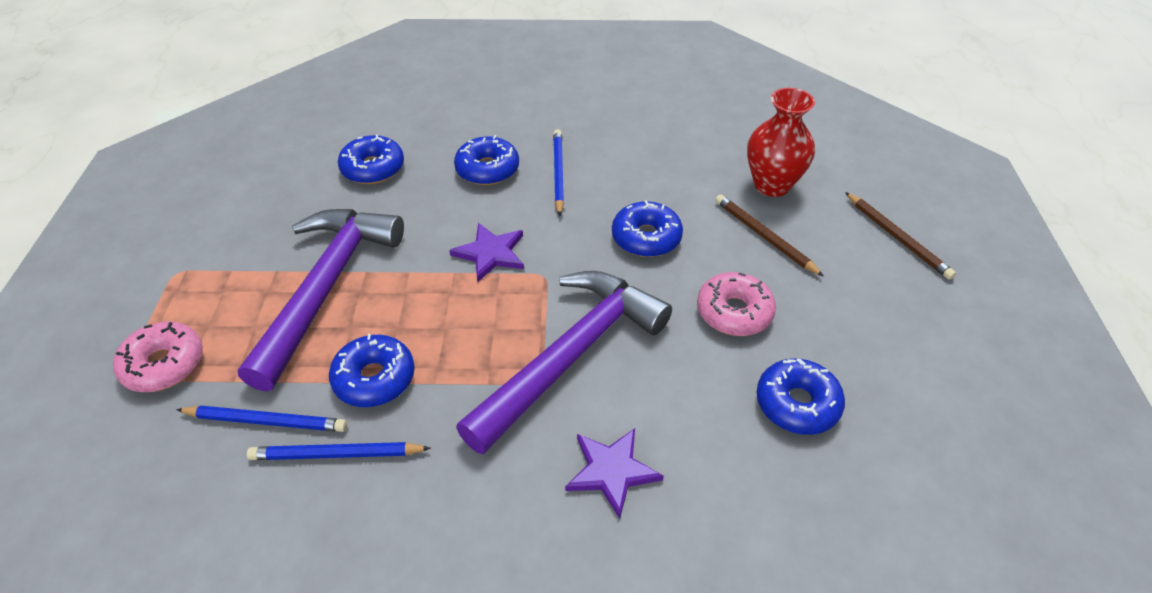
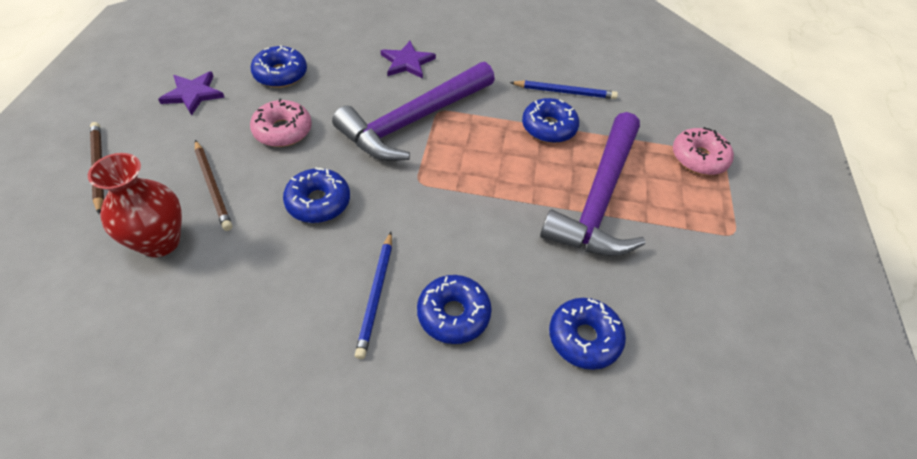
camera: 175 degrees left, 5 degrees up
blue pencil [176,405,347,432] -> none
purple star [449,223,524,282] -> purple star moved to [158,72,225,115]

